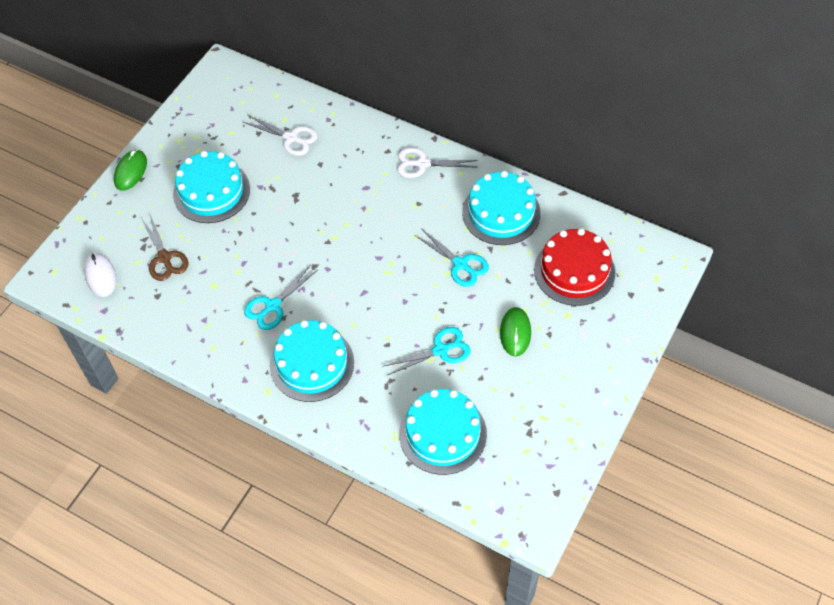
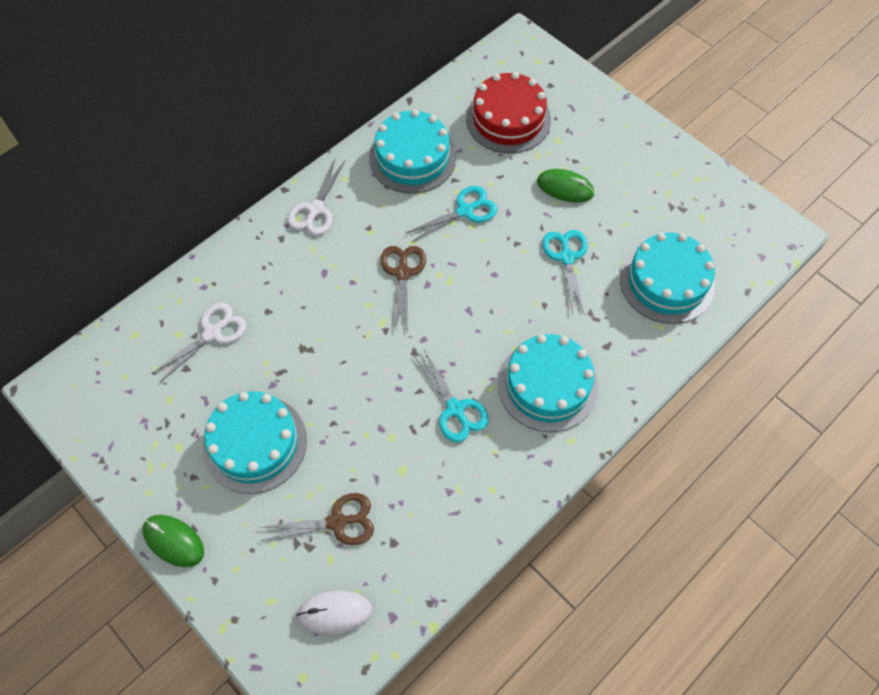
camera: 75 degrees left, 5 degrees up
none -> brown scissors [380,246,426,331]

